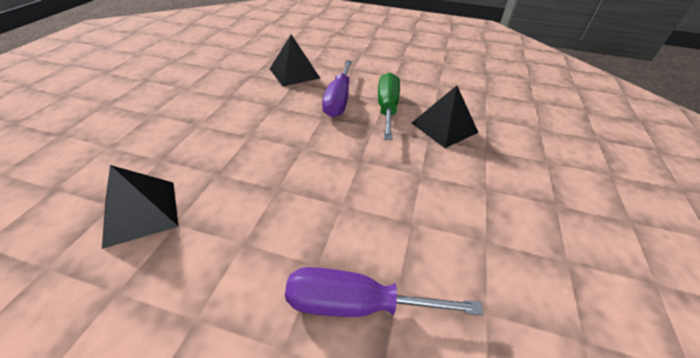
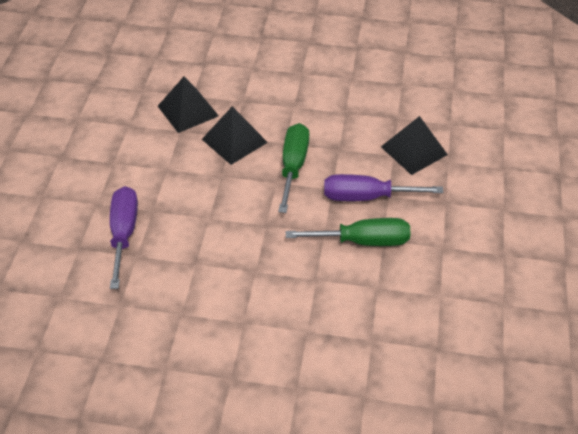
camera: 85 degrees right, 5 degrees up
black pyramid [412,86,479,148] -> black pyramid moved to [202,106,268,165]
none -> green screwdriver [278,123,309,213]

